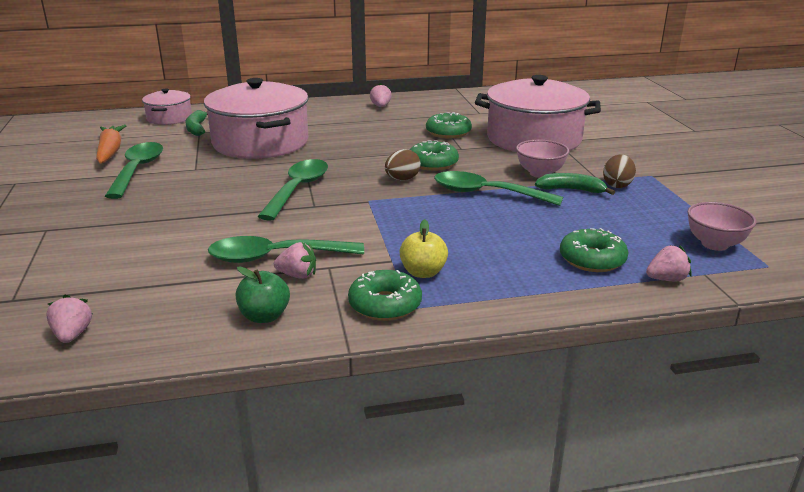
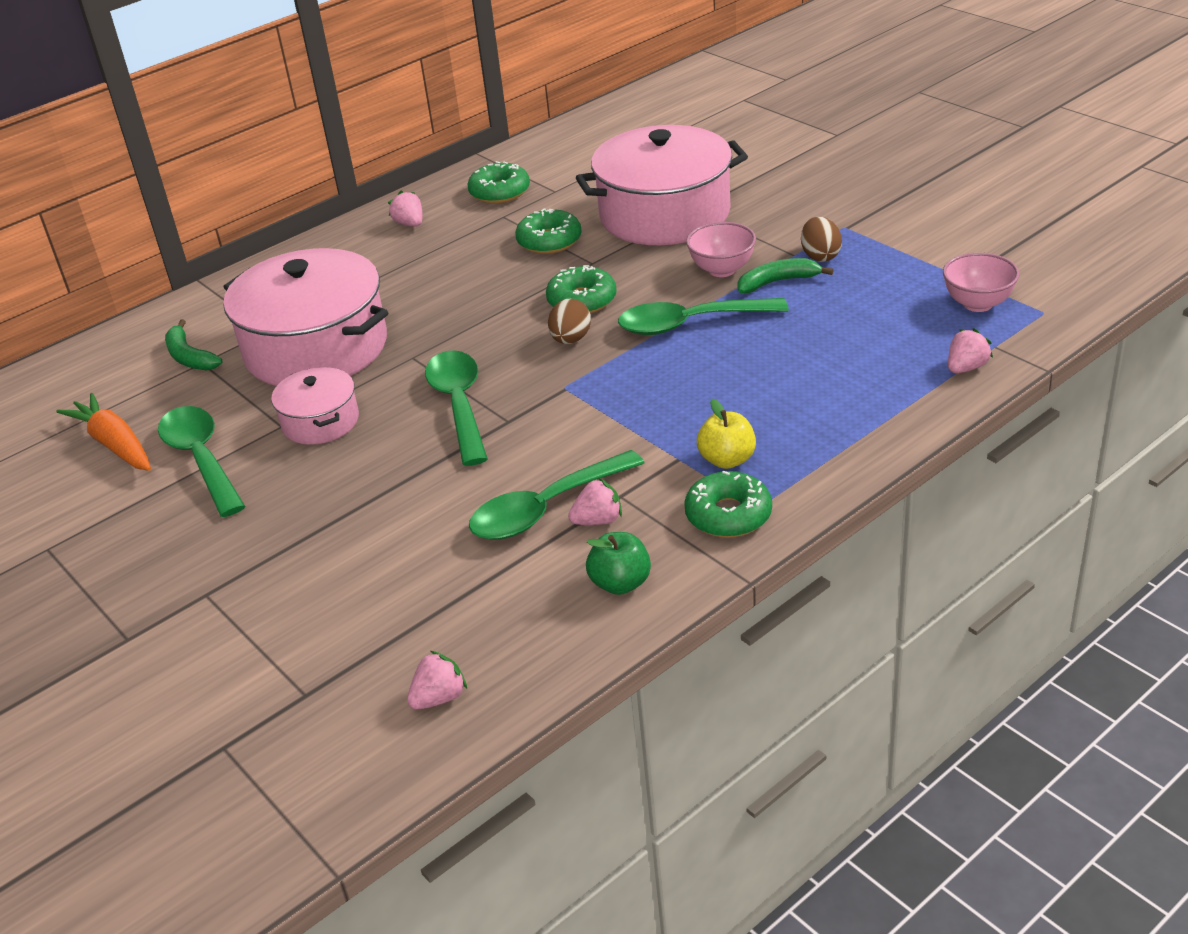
camera: 25 degrees left, 10 degrees up
pink strawberry [46,294,93,343] -> pink strawberry turned 90 degrees clockwise [407,651,467,709]
pink pot [142,88,192,125] -> pink pot moved to [271,367,359,445]
green donut [560,228,628,272] -> green donut moved to [467,161,530,204]

